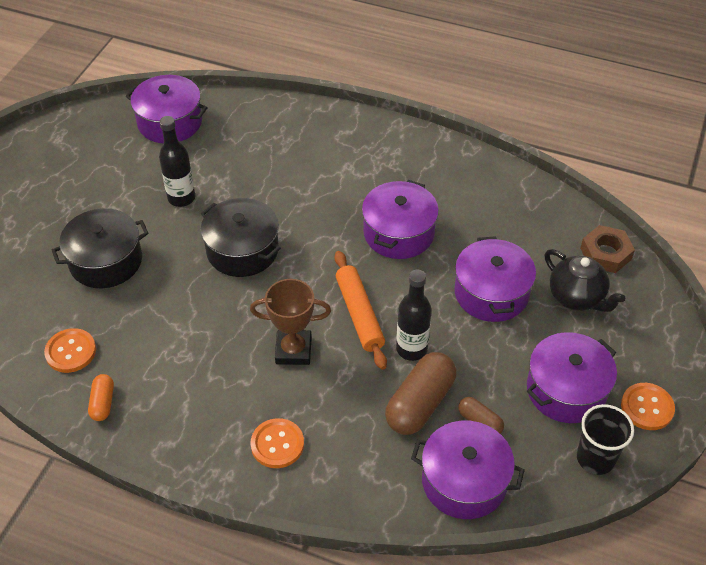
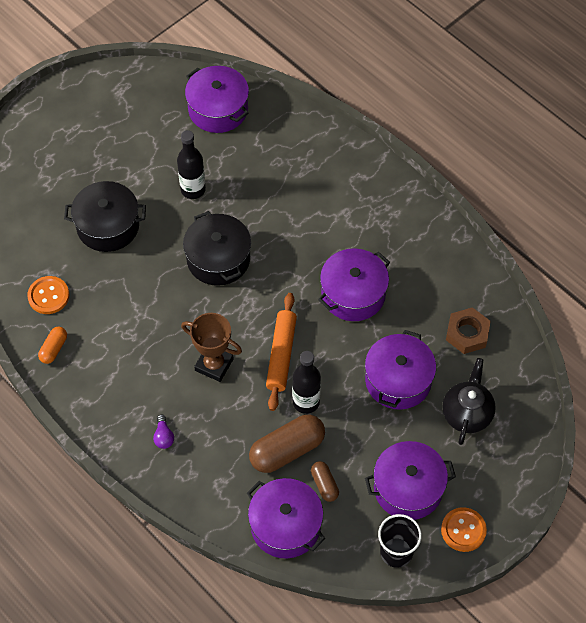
camera: 25 degrees right, 10 degrees up
orange button [250,418,304,468] -> purple light bulb [153,414,174,449]
black teapot [545,249,625,312] -> black teapot turned 150 degrees counterclockwise [443,358,496,445]
brown nut [580,225,635,273] -> brown nut moved to [446,307,491,354]

